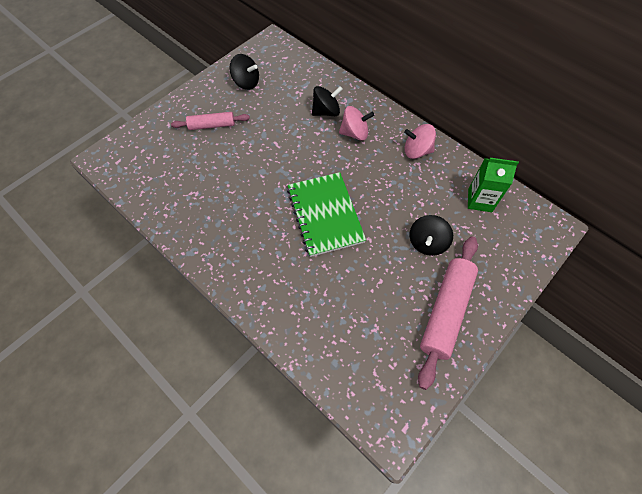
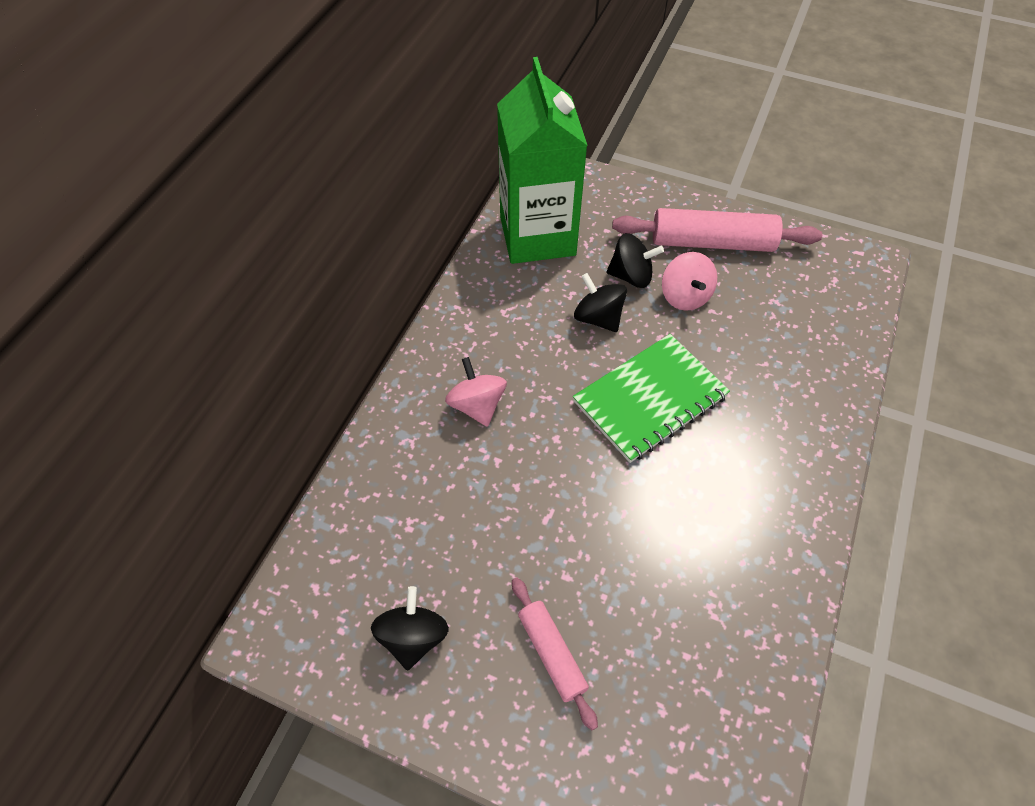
camera: 110 degrees left, 5 degrees down
black spinning top [312,86,343,116] -> black spinning top moved to [574,273,627,332]
pink spinning top [404,124,436,159] -> pink spinning top moved to [662,252,717,311]
green carton [468,158,519,212] -> green carton [497,57,588,264], size x1.97

